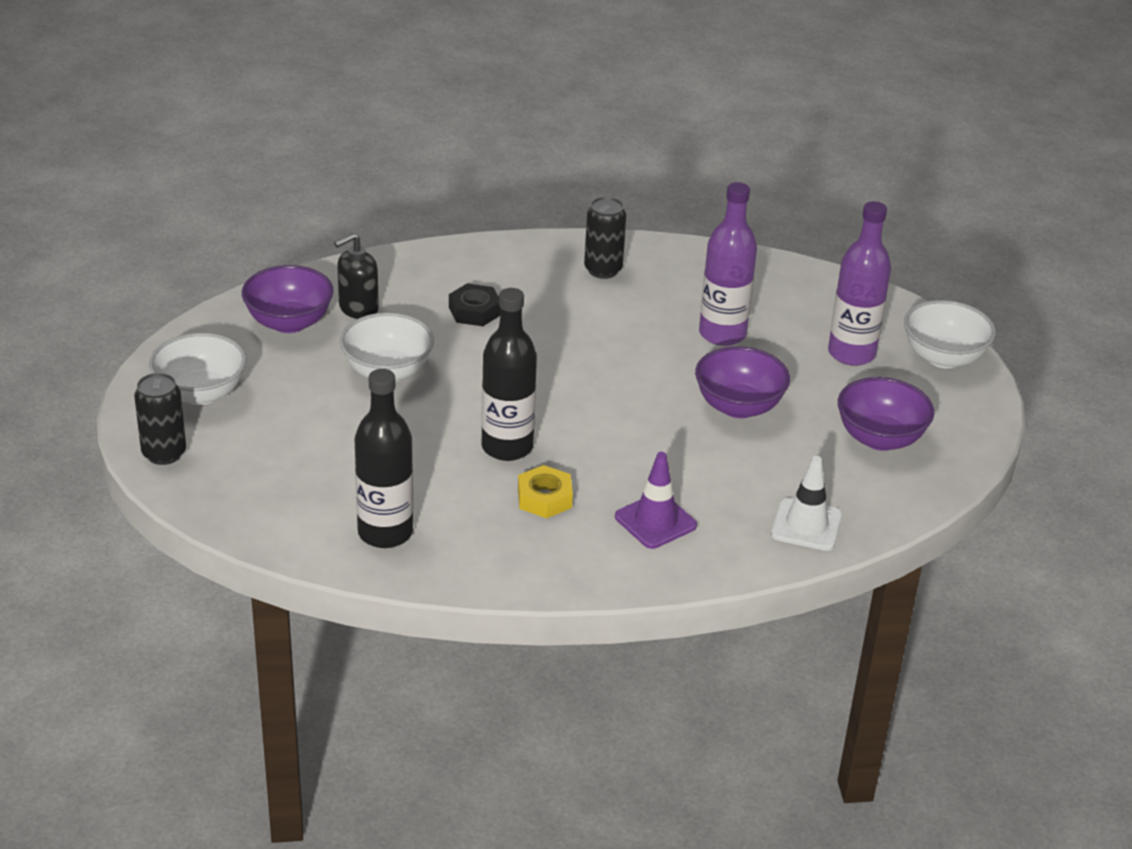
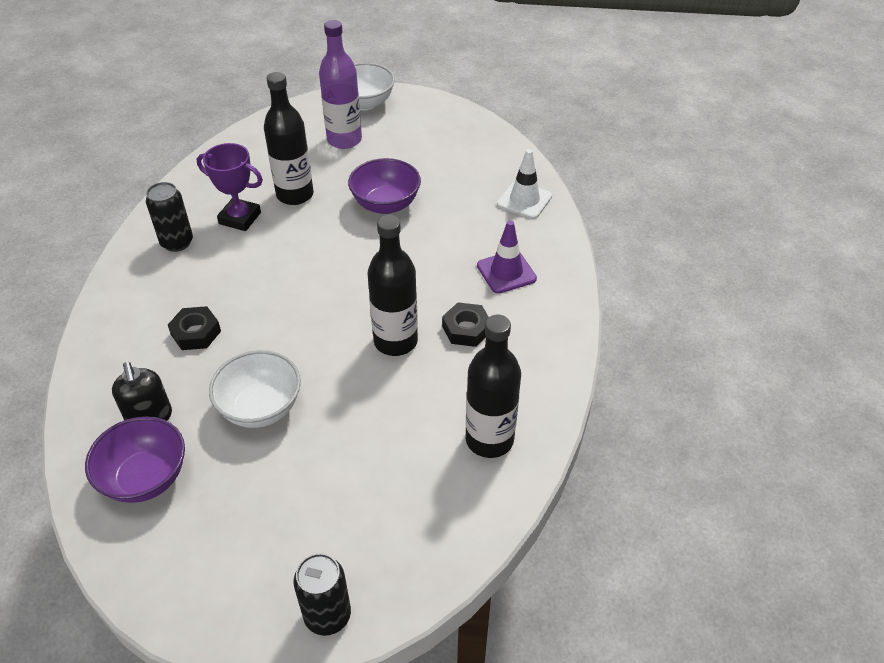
camera: 75 degrees left, 10 degrees up
white bowl [149,333,246,405] -> none
yellow nut [518,465,573,518] -> black nut [442,302,488,347]
purple bottle [699,182,757,346] -> black bottle [264,72,314,205]
purple bowl [838,377,934,451] -> none
none -> purple trophy [197,143,263,231]

